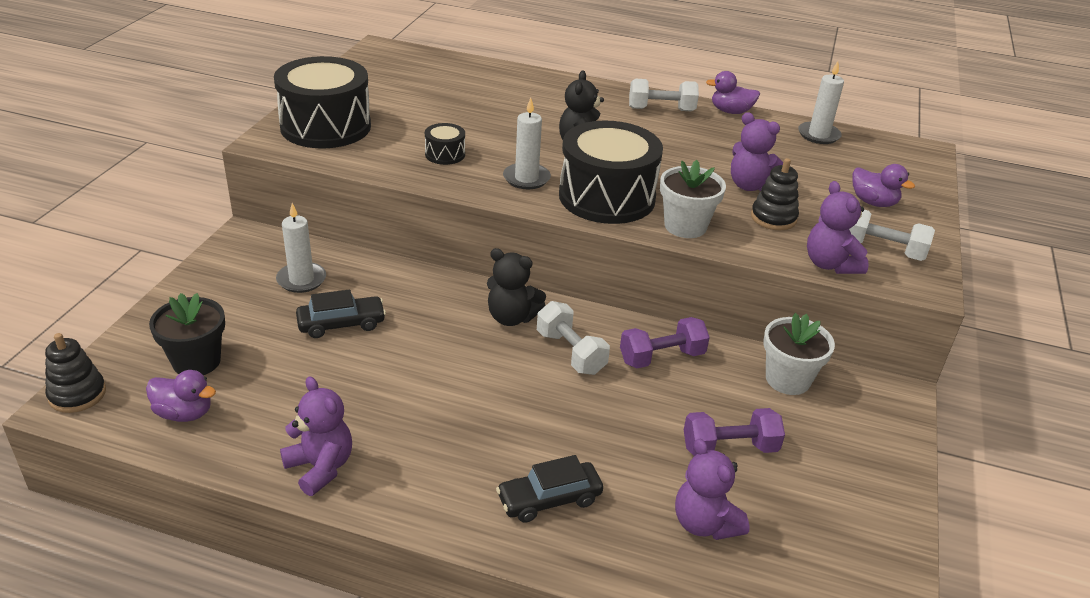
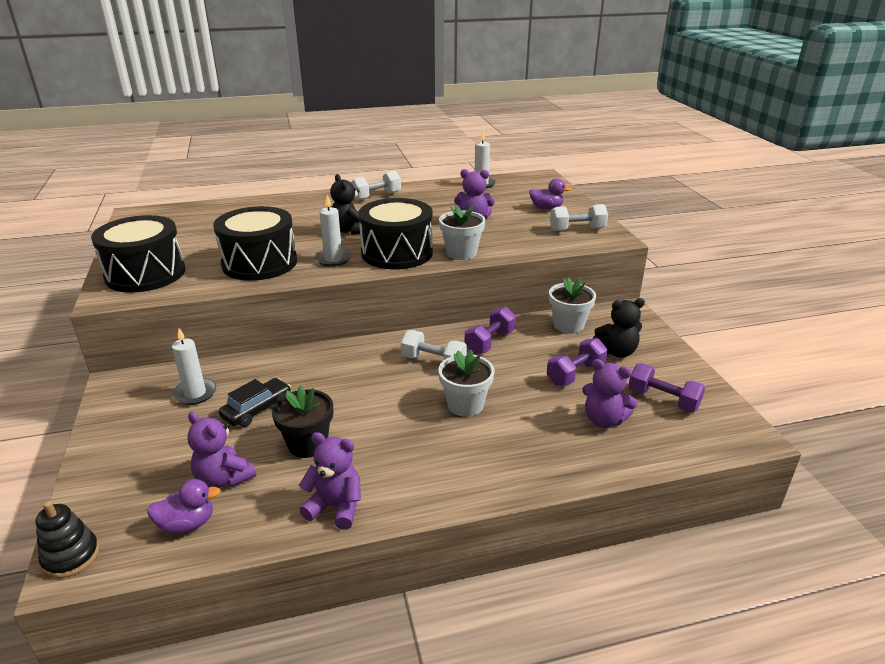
camera: 30 degrees left, 5 degrees down
black flower pot [149,293,225,375] -> black flower pot moved to [272,385,333,458]
black drum [425,123,465,165] -> black drum [213,206,297,281], size x2.30
black teddy bear [487,248,546,326] -> black teddy bear moved to [593,298,645,358]
black car [496,455,603,523] -> none
purple duck [706,71,760,114] -> none
black stacking toy [751,158,799,230] -> none
purple teddy bear [807,181,869,274] -> purple teddy bear moved to [187,412,256,488]
none -> white flower pot [439,350,495,417]
none -> purple dumbbell [628,363,705,413]

